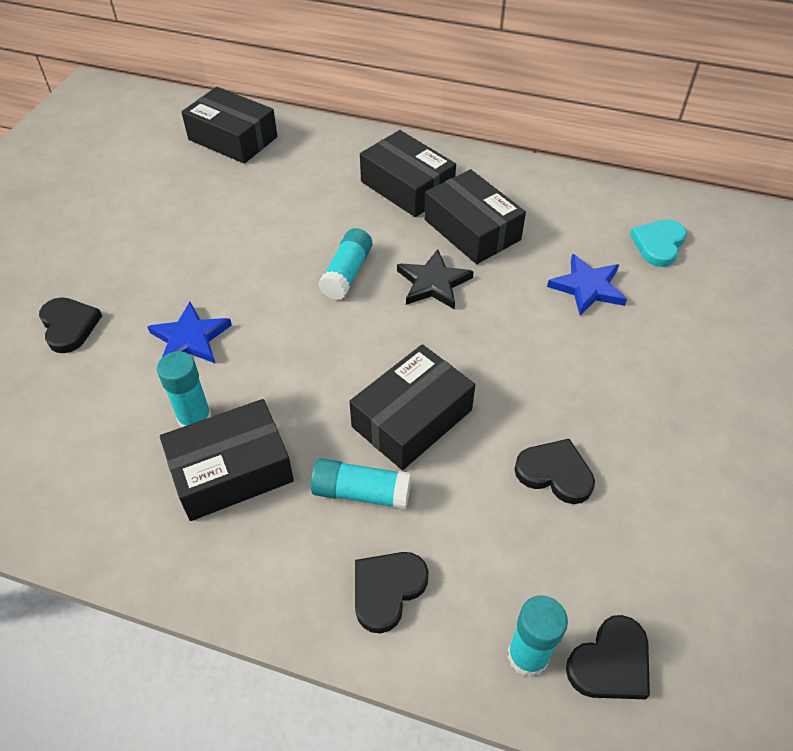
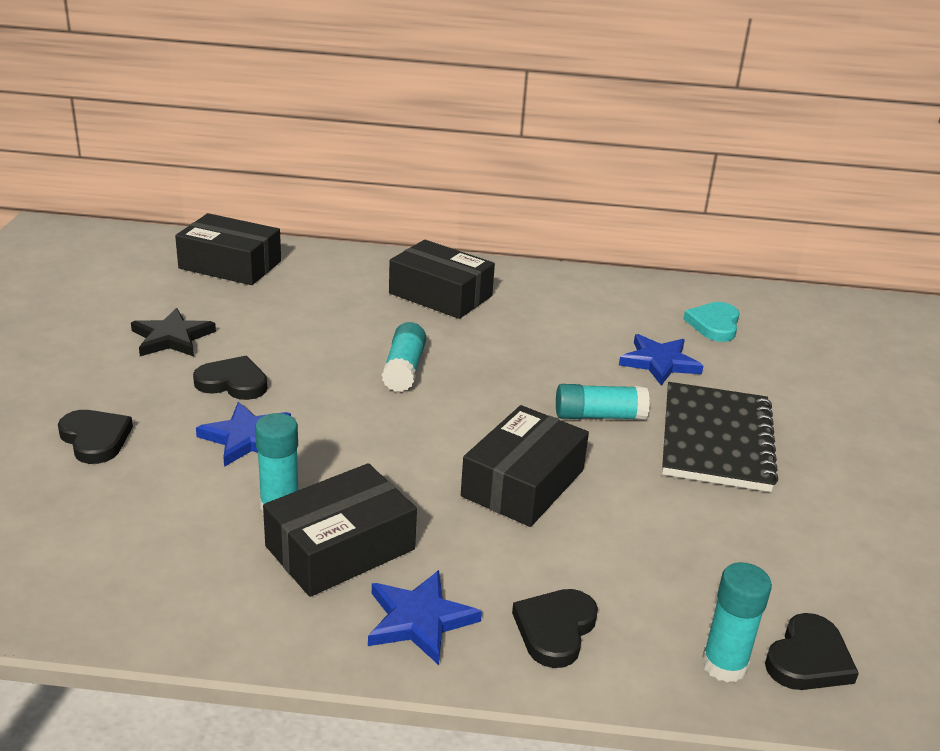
camera: 15 degrees left, 20 degrees down
turquoise glue stick [311,458,412,509] -> turquoise glue stick moved to [556,384,650,420]
black star [397,249,474,310] -> black star moved to [131,308,216,356]
black box [424,169,526,264] -> none
black heart [514,439,595,504] -> black heart moved to [193,356,267,400]
none -> blue star [368,570,482,665]
none -> black notebook [662,382,778,492]

